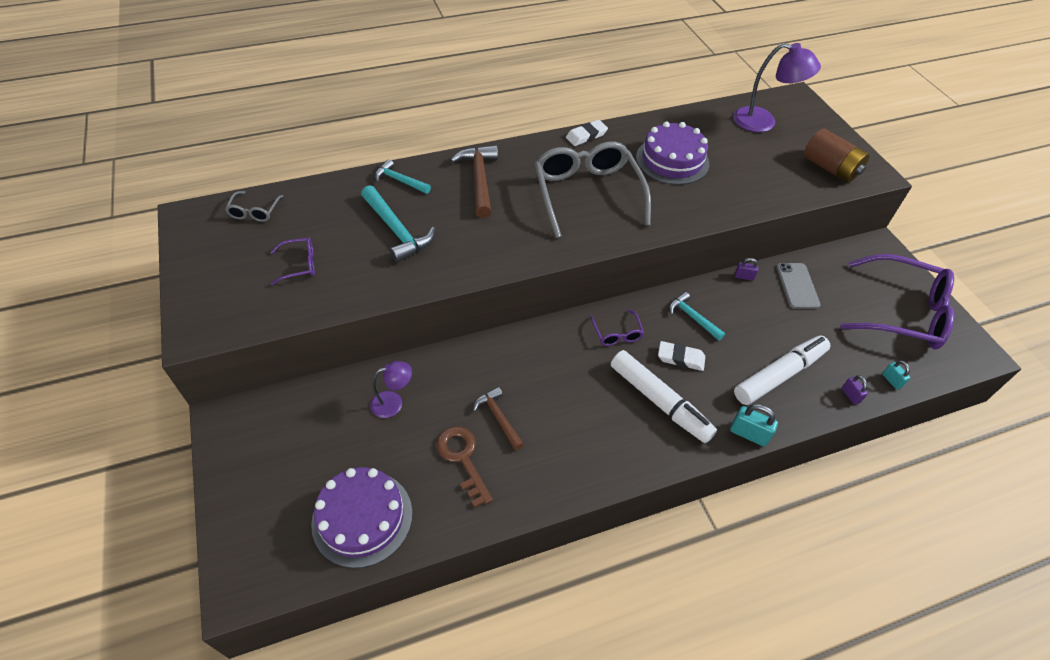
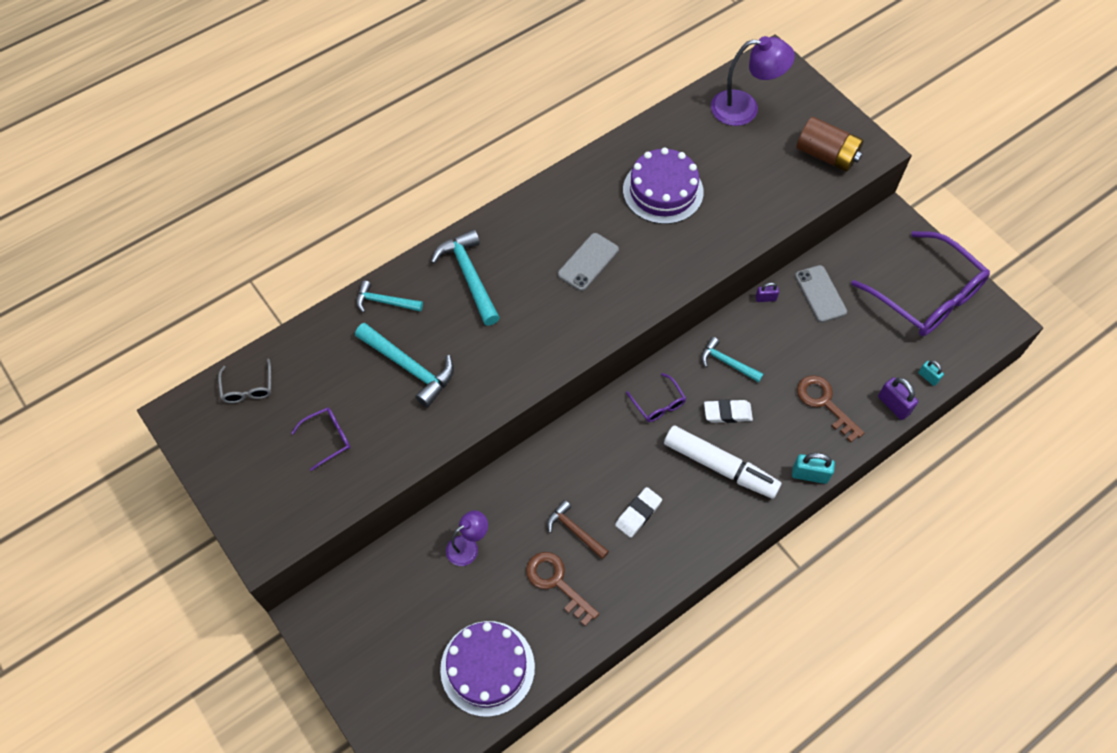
camera: 15 degrees left, 10 degrees up
brown hammer [451,145,498,218] -> turquoise hammer [431,229,500,326]
grey glasses [534,142,651,238] -> grey phone [558,233,619,291]
white eraser [566,120,608,146] -> white eraser moved to [615,487,662,538]
white marker [734,335,830,405] -> brown key [797,375,865,442]
purple glasses [840,254,954,349] -> purple glasses turned 45 degrees clockwise [851,231,990,336]
purple padlock [842,375,868,405] -> purple padlock [878,377,918,420], size x1.63

